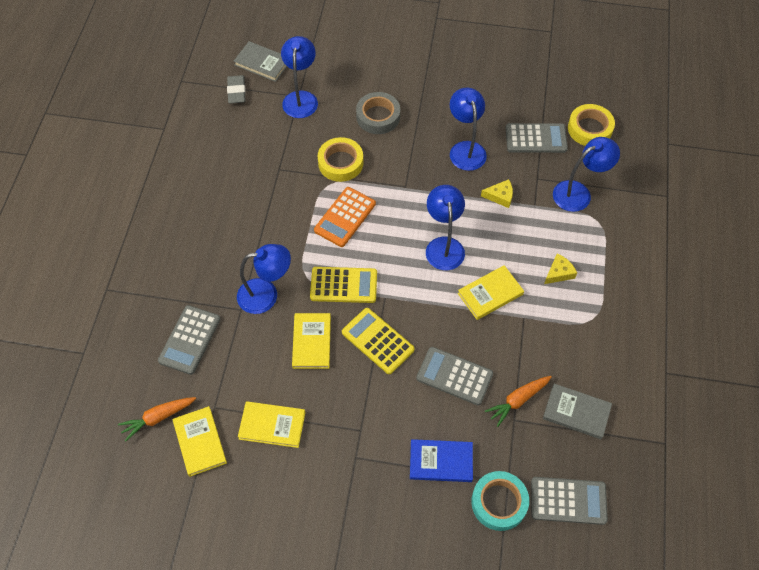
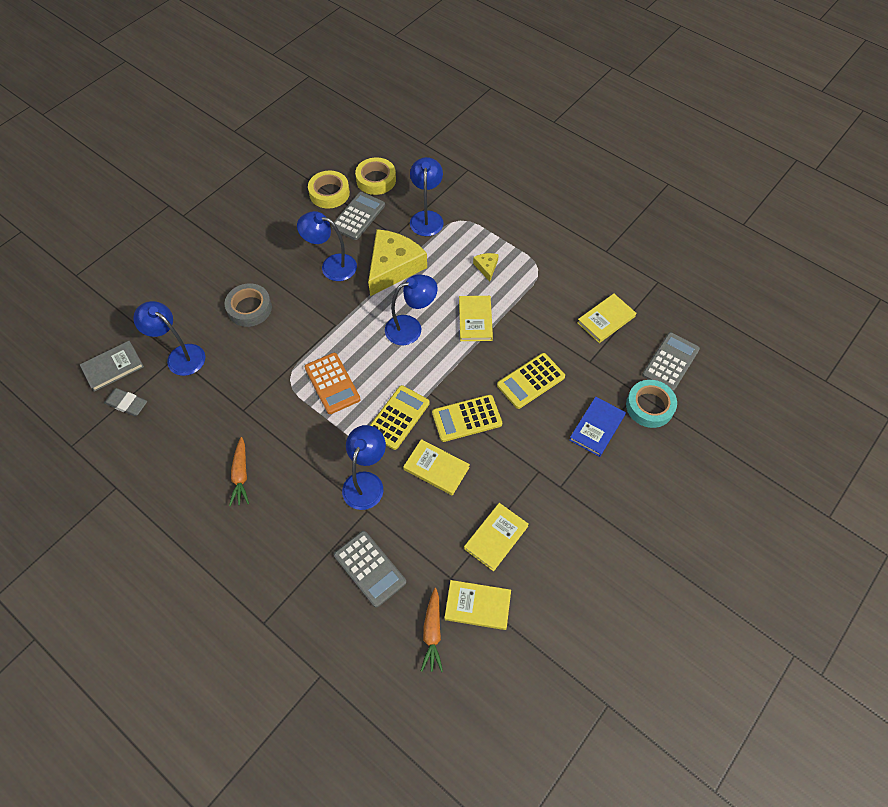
camera: 60 degrees left, 0 degrees up
yellow tape [318,137,364,182] -> yellow tape moved to [308,171,350,208]
grey calculator [416,347,493,405] -> yellow calculator [497,353,565,409]
blue lamp [426,185,465,270] -> blue lamp turned 135 degrees clockwise [385,274,438,345]
yellow cheese [481,179,513,208] -> yellow cheese [368,229,427,296], size x2.31
orange carrot [485,376,552,427] -> orange carrot moved to [229,437,249,506]
grey book [543,383,612,439] -> yellow book [577,294,636,343]

